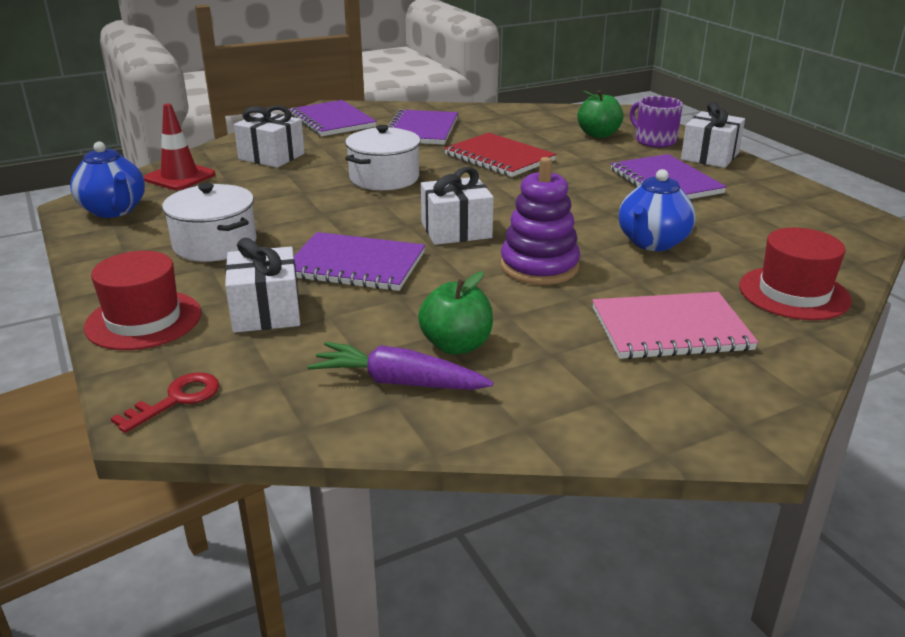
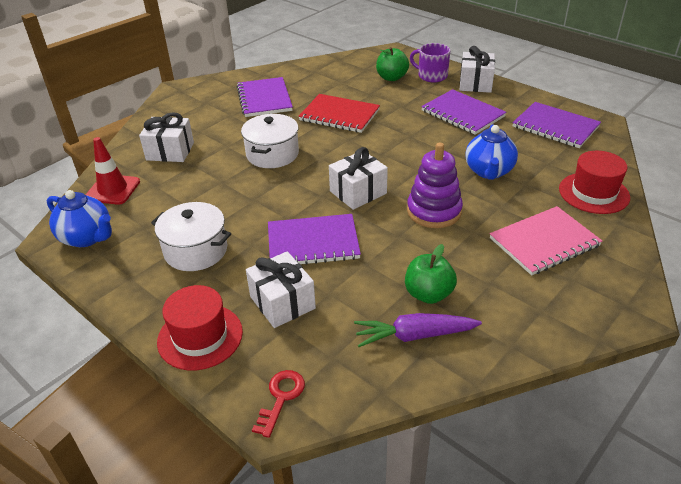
camera: 20 degrees left, 10 degrees up
purple notebook [289,100,377,136] -> purple notebook moved to [513,102,601,148]

